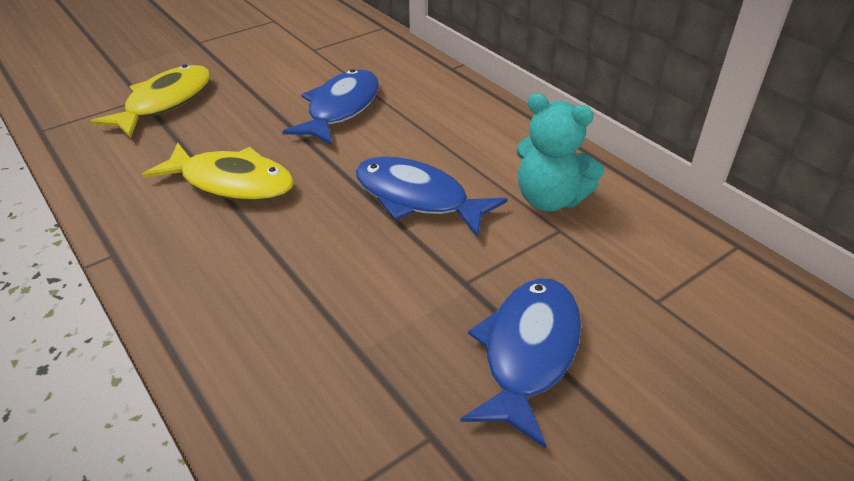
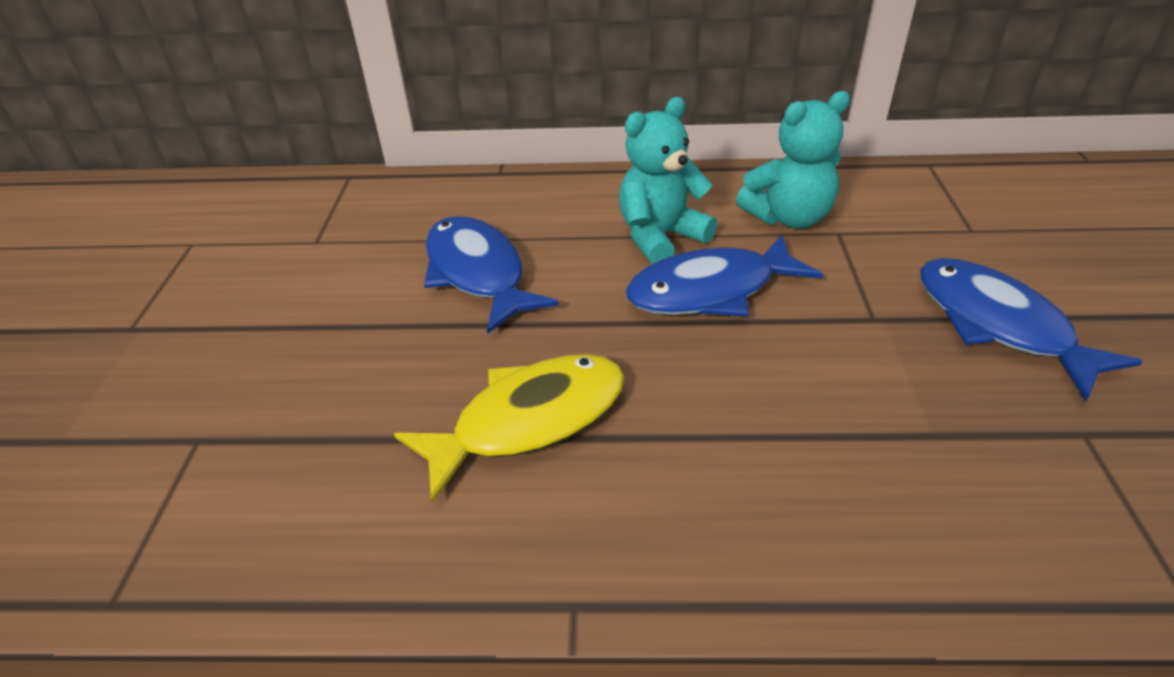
camera: 50 degrees left, 0 degrees up
yellow fish [90,65,211,138] -> none
none -> turquoise teddy bear [619,97,717,264]

